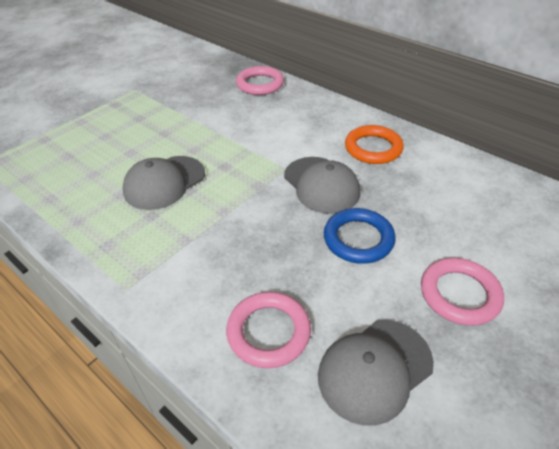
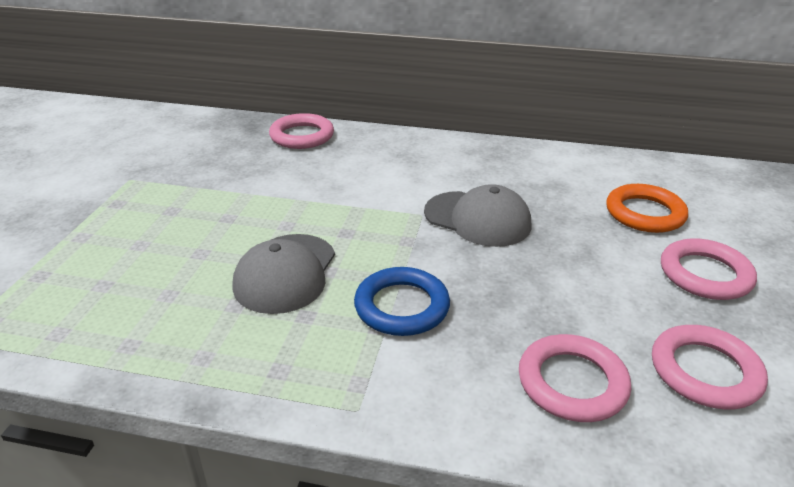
camera: 30 degrees left, 10 degrees down
grey cap [318,320,434,426] -> pink ring [652,325,768,409]
blue ring [324,208,396,264] -> blue ring moved to [354,267,450,336]
orange ring [345,125,404,164] -> orange ring moved to [606,184,688,233]

